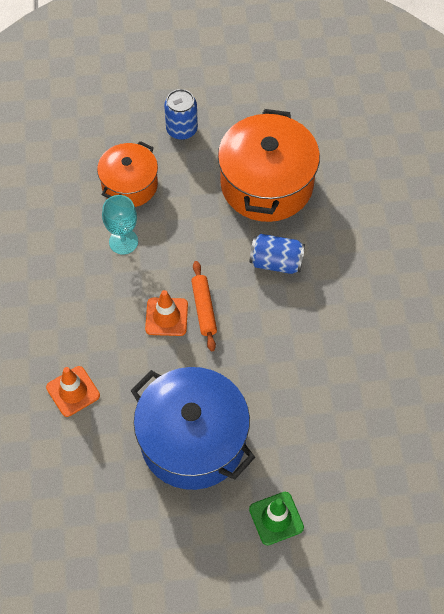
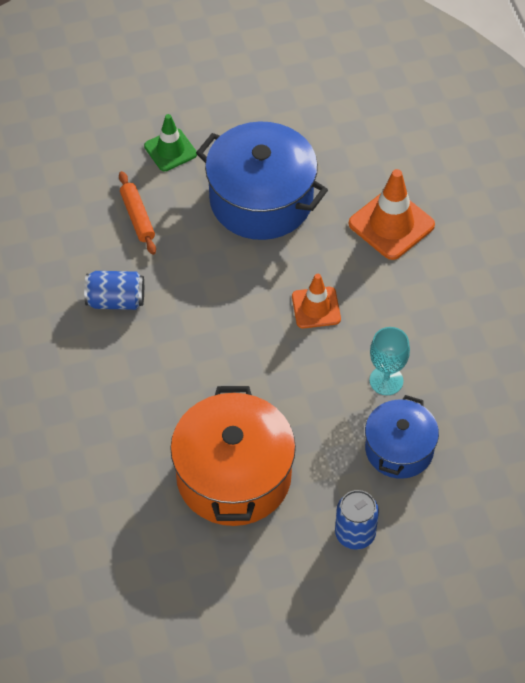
camera: 170 degrees right, 5 degrees down
orange traffic cone [46,366,100,417] -> orange traffic cone [349,169,435,260], size x1.54
orange pot [97,141,158,207] -> blue pot [365,395,439,479]
orange rolling pin [191,261,217,351] -> orange rolling pin moved to [119,171,156,255]
blue can [250,234,305,274] -> blue can moved to [84,271,144,310]

